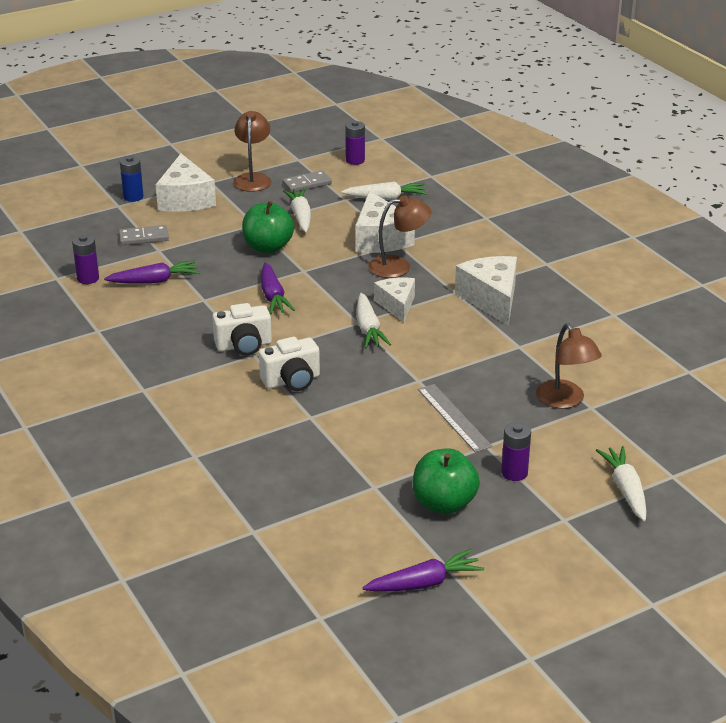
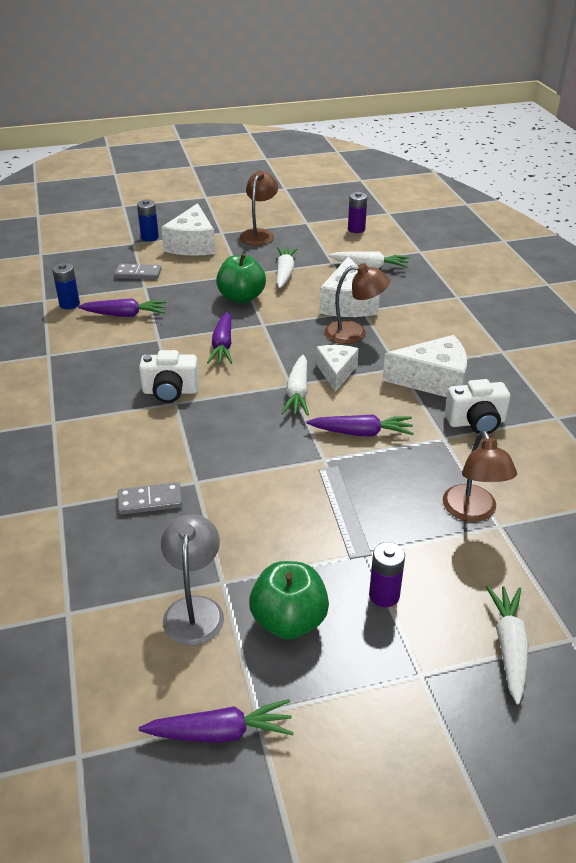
camera: 15 degrees right, 5 degrees up
purple battery [72,235,99,284] -> blue battery [52,263,80,309]
white camera [259,337,320,391] -> white camera moved to [445,379,510,434]
grey domino [282,171,332,193] -> grey domino moved to [118,482,182,515]
white cheese [455,256,517,326] -> white cheese turned 90 degrees clockwise [383,335,467,397]
none -> grey lamp [161,514,224,646]
none -> purple carrot [307,415,414,436]

